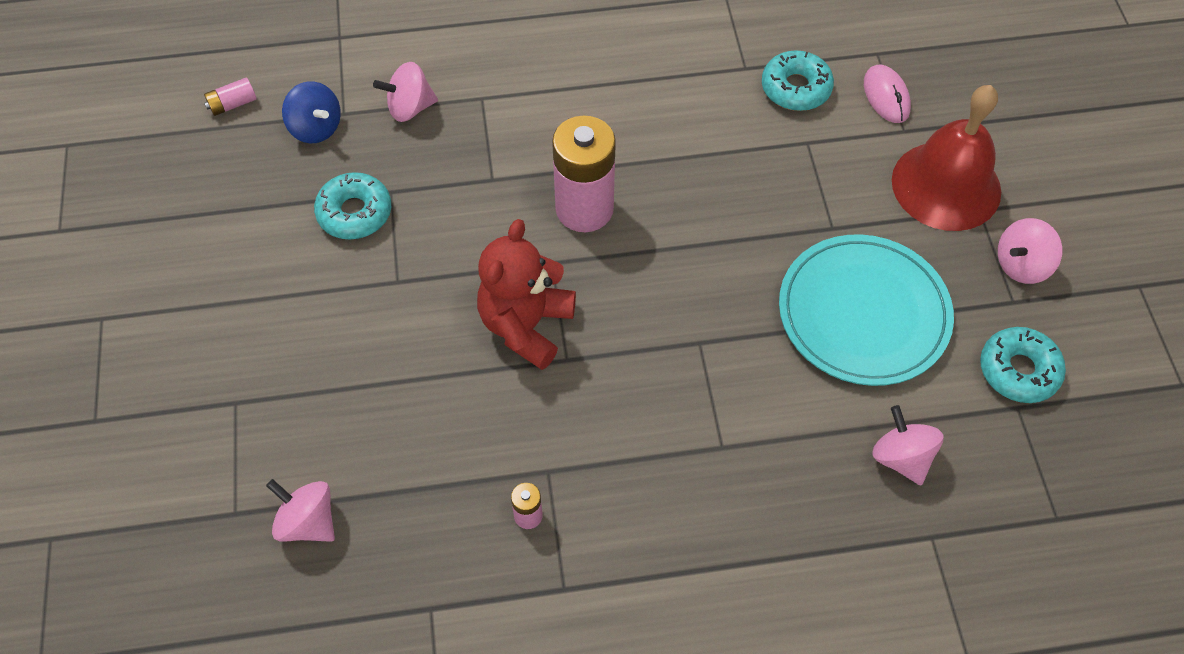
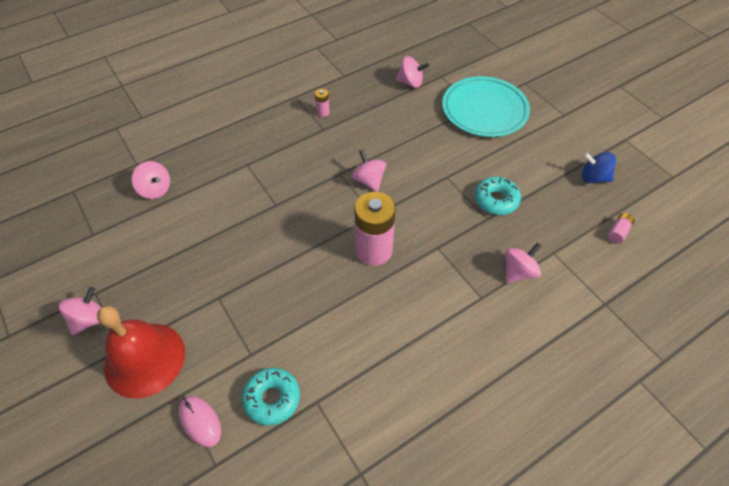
camera: 155 degrees right, 5 degrees down
blue spinning top [282,81,341,143] -> blue spinning top moved to [582,152,616,183]
red teddy bear [477,219,576,370] -> pink spinning top [352,149,386,192]
turquoise plate [779,234,954,386] -> turquoise plate moved to [442,76,530,137]
turquoise donut [980,327,1066,403] -> none

